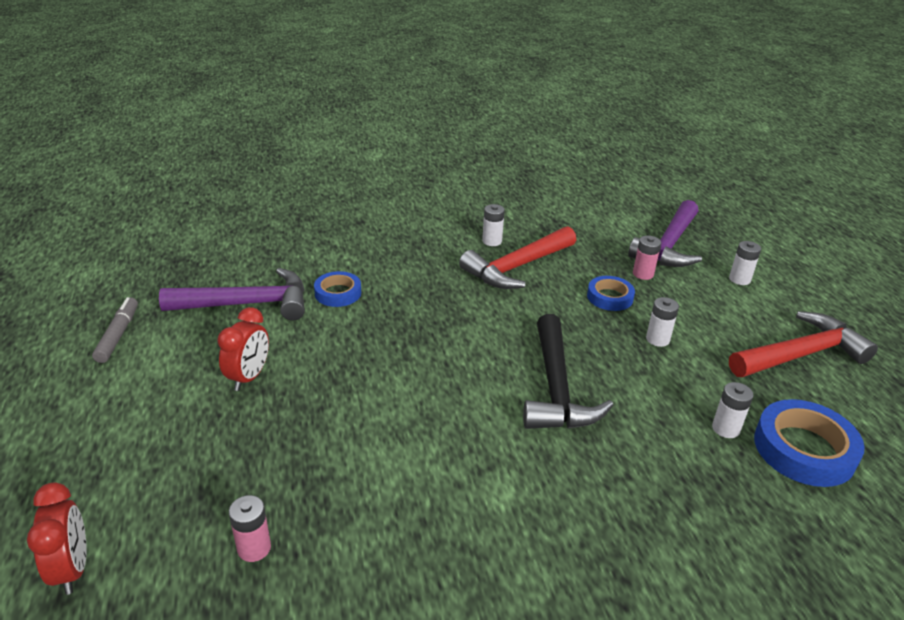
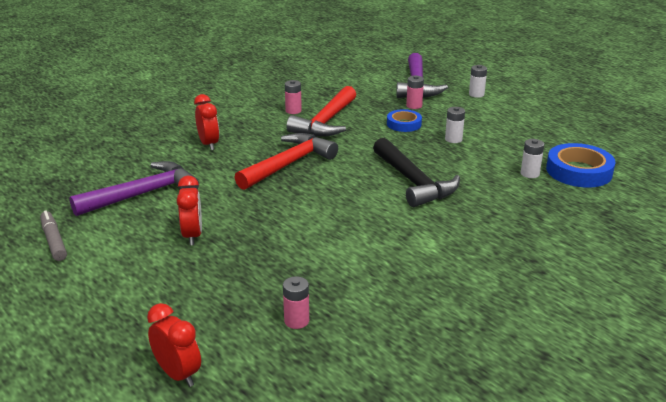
camera: 25 degrees left, 5 degrees down
blue tape [314,271,361,307] -> none
white battery [482,204,505,246] -> pink battery [285,80,302,114]
red hammer [729,311,878,377] -> red hammer moved to [234,133,338,190]
none -> red clock [194,94,219,151]

